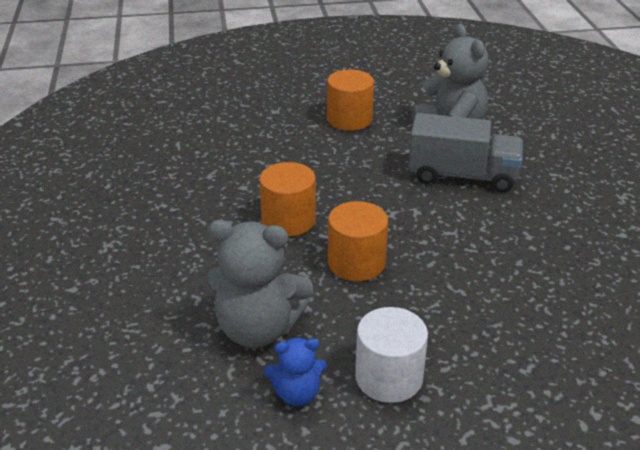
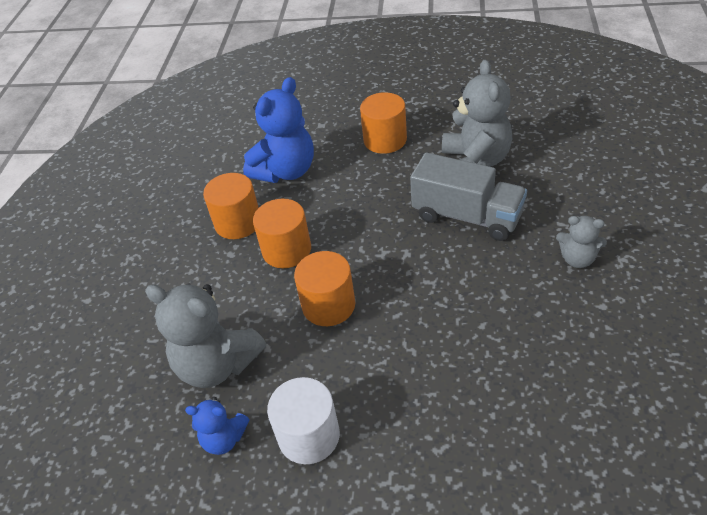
camera: 20 degrees right, 10 degrees up
none -> orange cylinder [203,173,259,239]
none -> blue teddy bear [243,77,314,183]
none -> grey teddy bear [556,216,607,268]

